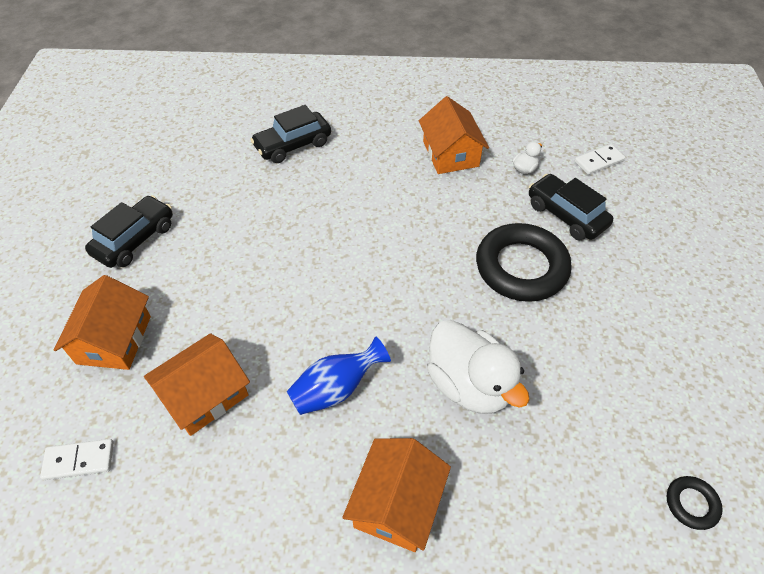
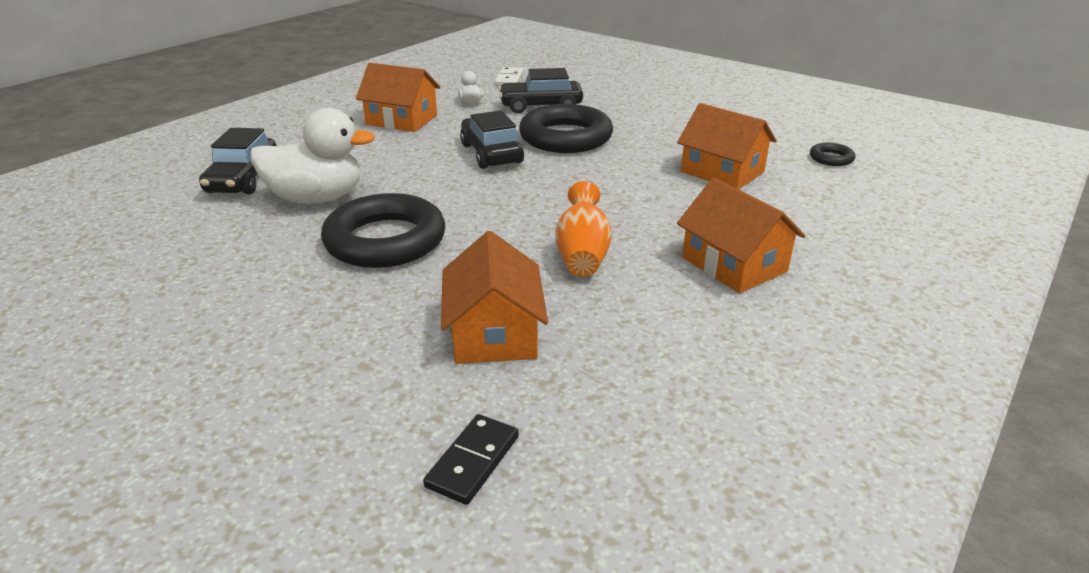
camera: 55 degrees left, 20 degrees down
white domino [40,439,114,480] -> black domino [423,414,519,505]
orange house [53,275,151,370] -> orange house moved to [677,103,777,190]
black car [85,195,173,268] -> black car moved to [460,110,524,169]
blue vase [287,336,391,415] -> orange vase [555,181,612,277]
white duck [427,320,530,414] -> white duck moved to [250,108,375,204]
none -> black ring [321,193,445,268]

